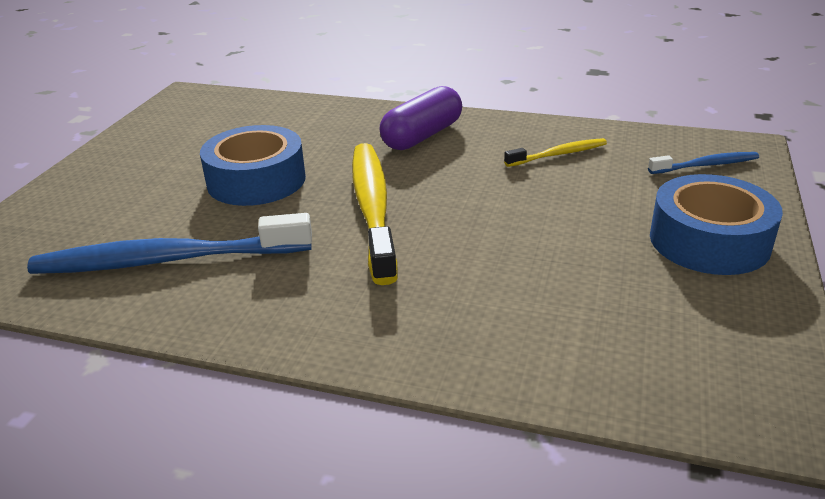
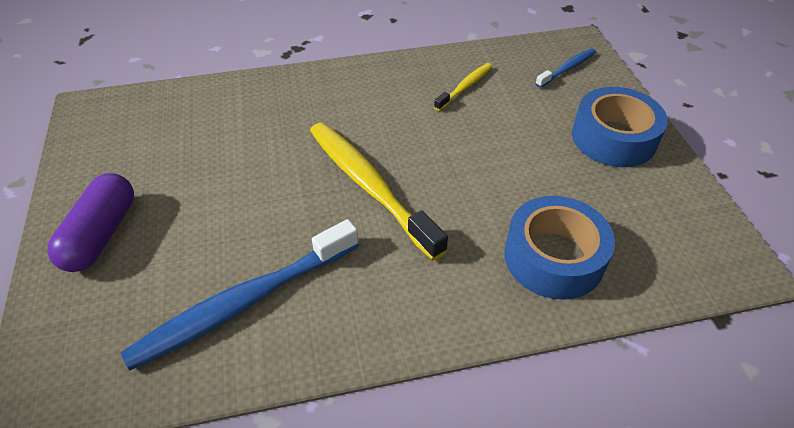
camera: 30 degrees left, 15 degrees up
blue tape [200,125,306,206] -> blue tape moved to [504,196,615,300]
purple capsule [380,86,462,150] -> purple capsule moved to [47,173,134,272]

